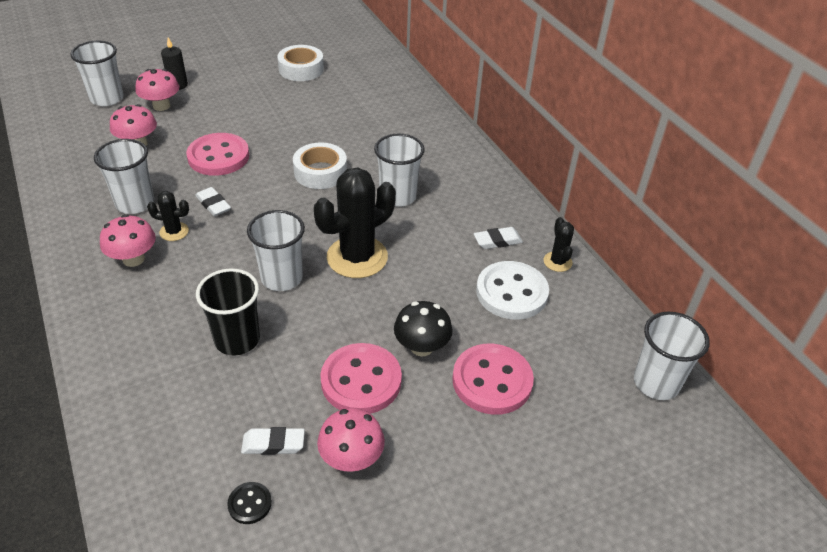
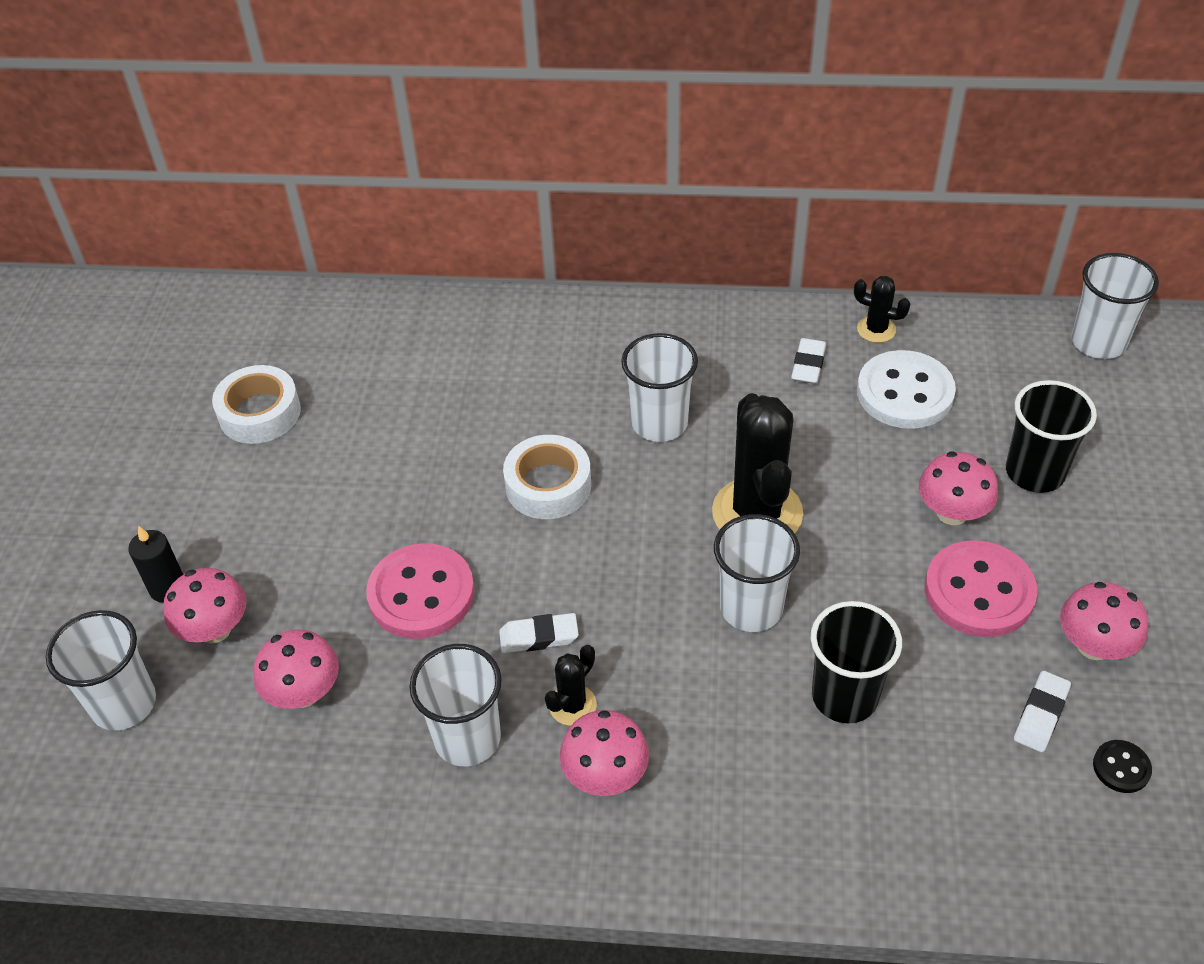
camera: 55 degrees left, 5 degrees up
black mushroom [394,301,453,357] -> pink mushroom [919,452,998,525]
pink button [452,344,534,415] -> black cup [1006,380,1097,493]

